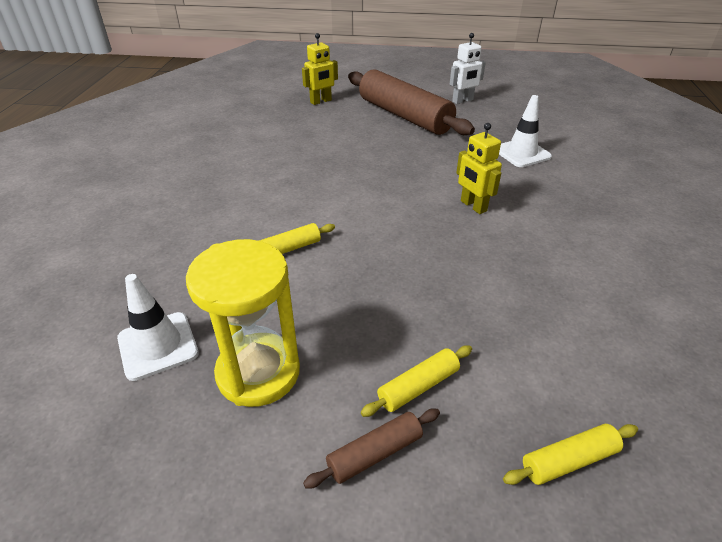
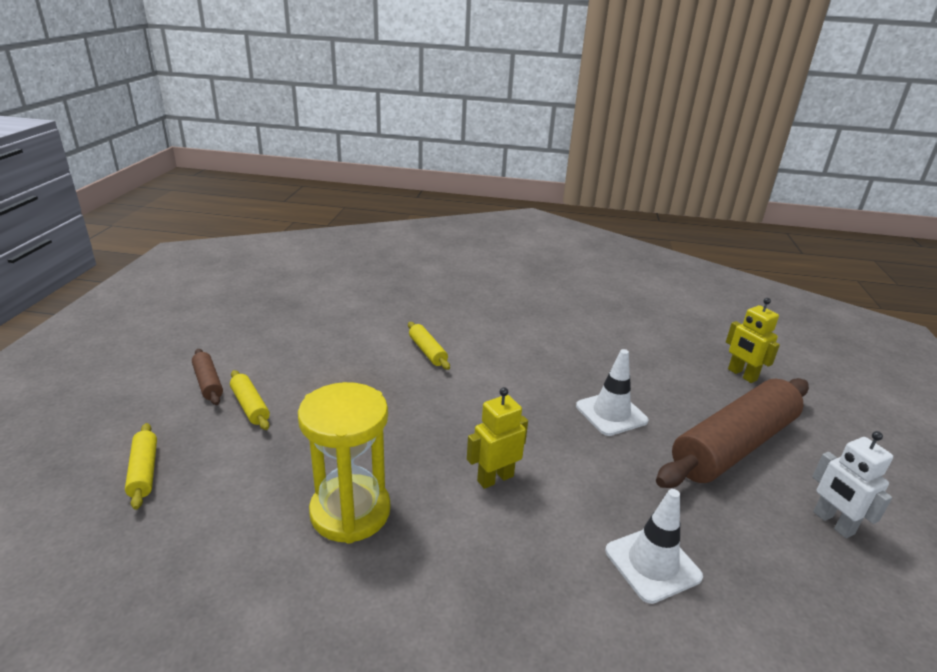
camera: 90 degrees right, 10 degrees down
white traffic cone [117,274,199,381] -> white traffic cone moved to [576,349,648,436]
yellow hourglass [186,239,300,407] -> yellow hourglass moved to [298,382,390,544]

